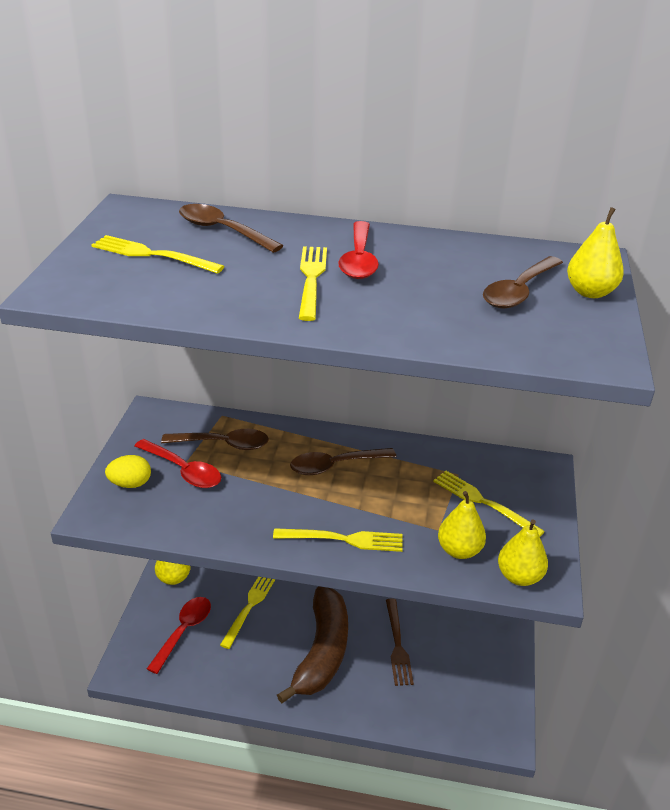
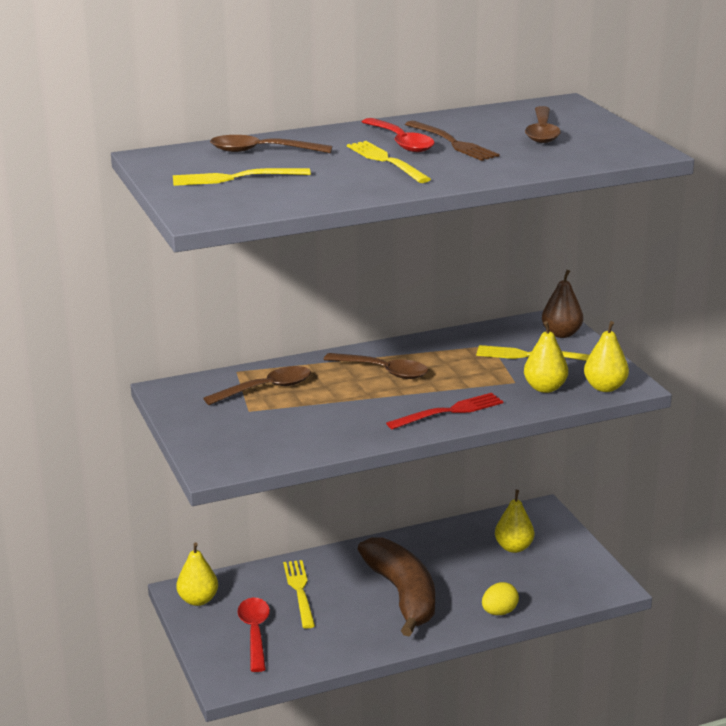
camera: 30 degrees left, 10 degrees down
yellow egg [105,455,151,488] -> yellow egg moved to [482,582,519,615]
red spoon [135,439,221,488] -> none
yellow fork [273,528,403,552] -> red fork [386,393,503,430]
brown spoon [290,448,396,475] -> brown spoon turned 105 degrees counterclockwise [323,353,428,379]
brown fork [386,598,414,686] -> brown fork moved to [405,121,500,161]
yellow pear [567,207,624,298] -> yellow pear moved to [495,490,534,553]
none -> brown pear [542,270,583,338]

